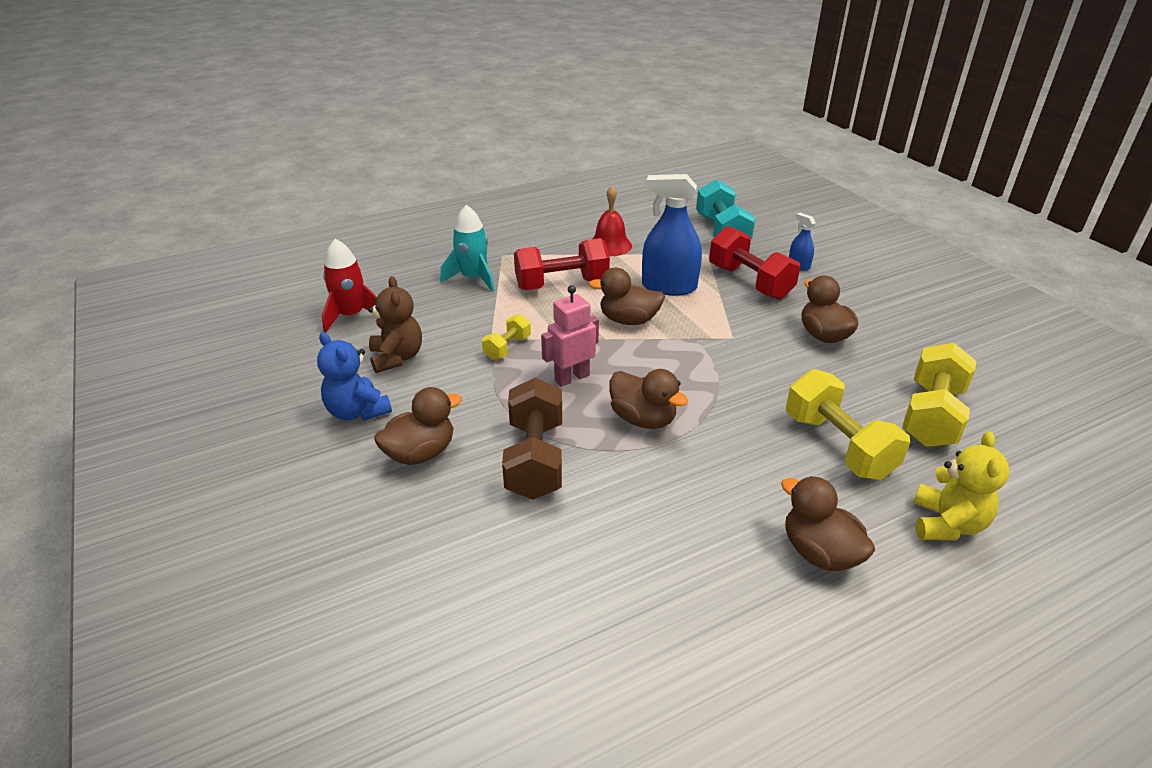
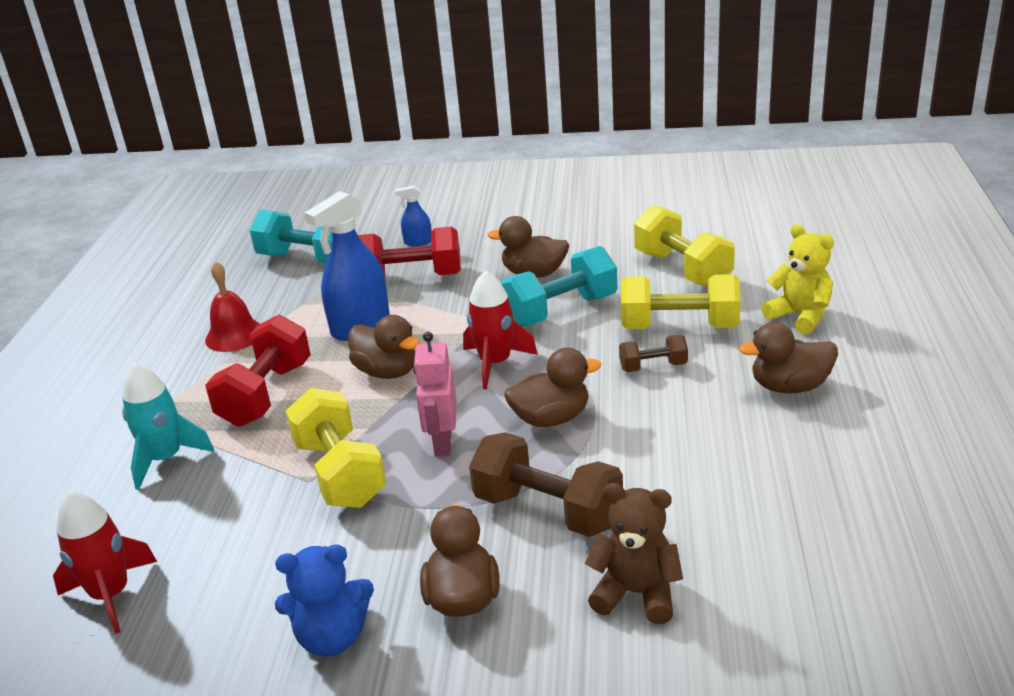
camera: 55 degrees left, 5 degrees down
brown teddy bear [368,276,422,373] -> brown teddy bear moved to [585,483,683,624]
yellow dumbbell [482,314,531,360] -> yellow dumbbell [285,388,387,508], size x1.88
brown duck [589,268,665,325] -> brown duck turned 90 degrees counterclockwise [348,315,420,379]
none -> red rocket [463,271,538,389]
none -> turquoise dumbbell [501,246,617,327]
none -> brown dumbbell [619,335,688,372]

